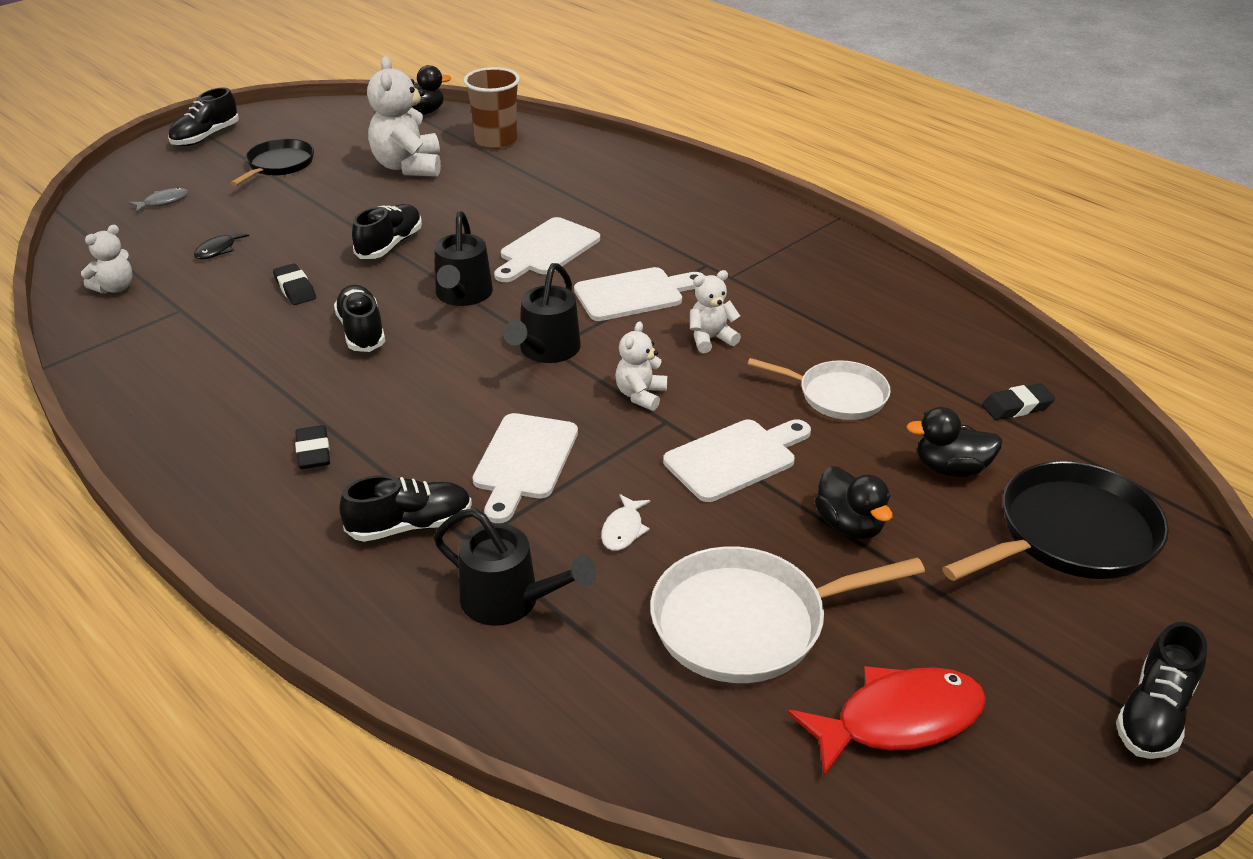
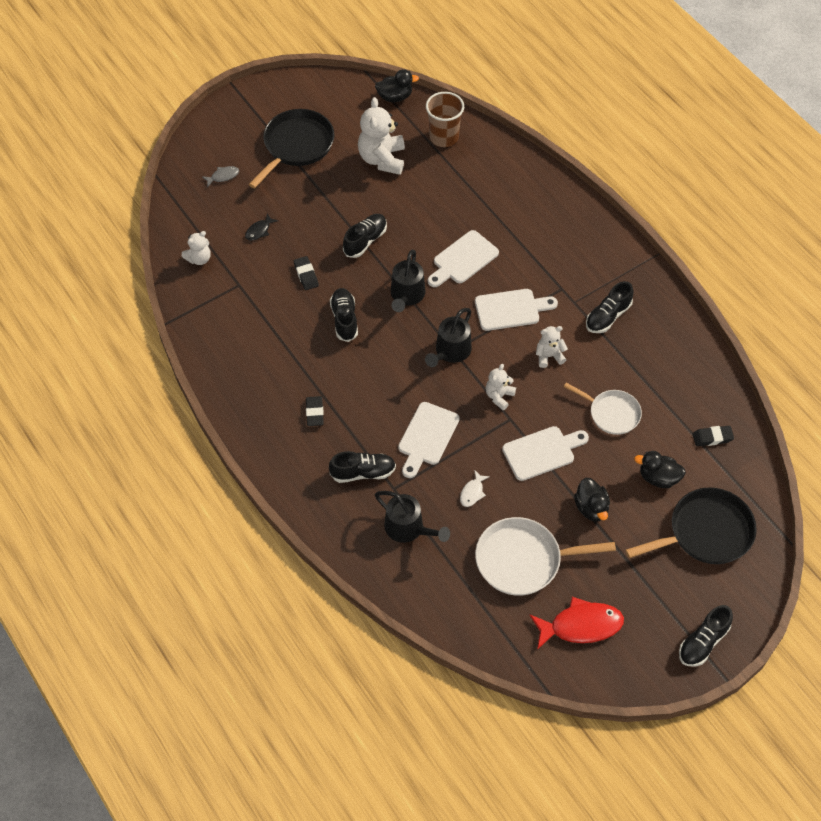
camera: 10 degrees right, 20 degrees up
black shoe [168,88,239,146] -> black shoe moved to [586,281,634,333]
black pan [230,139,314,186] -> black pan [248,109,334,188], size x1.57

